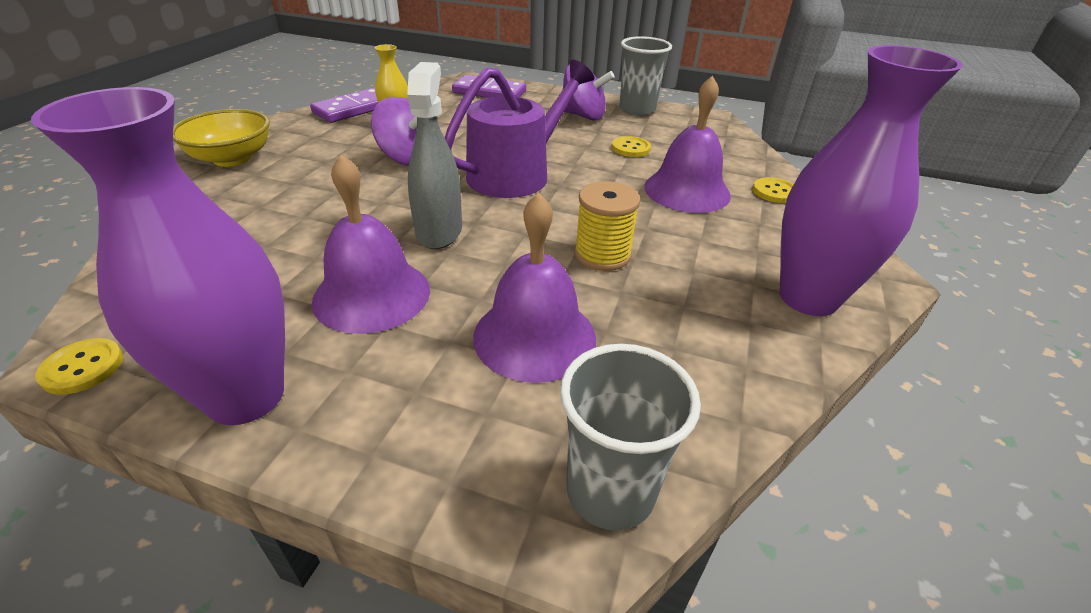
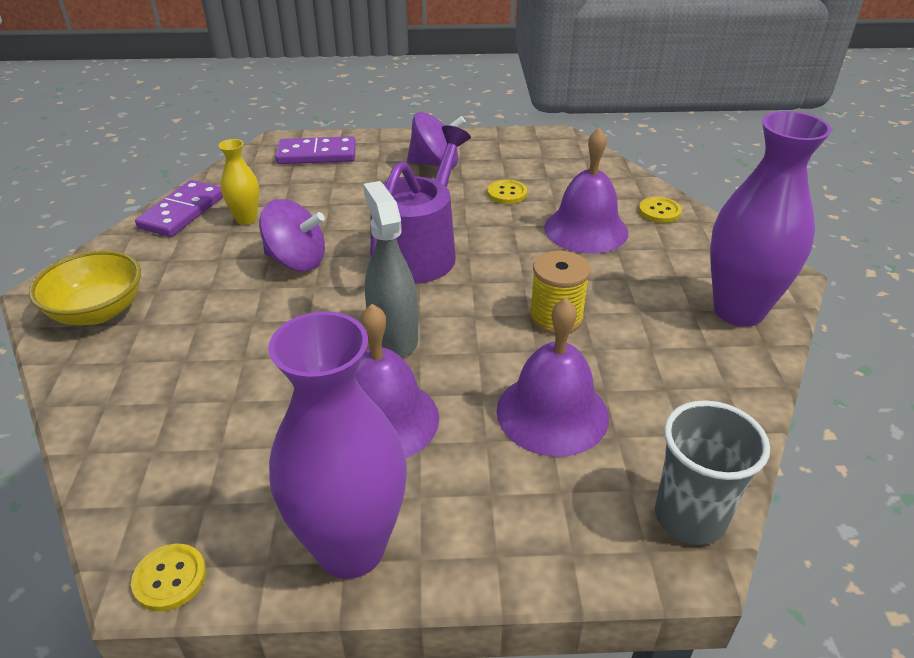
camera: 20 degrees left, 0 degrees up
grey cup [619,36,672,116] -> none

